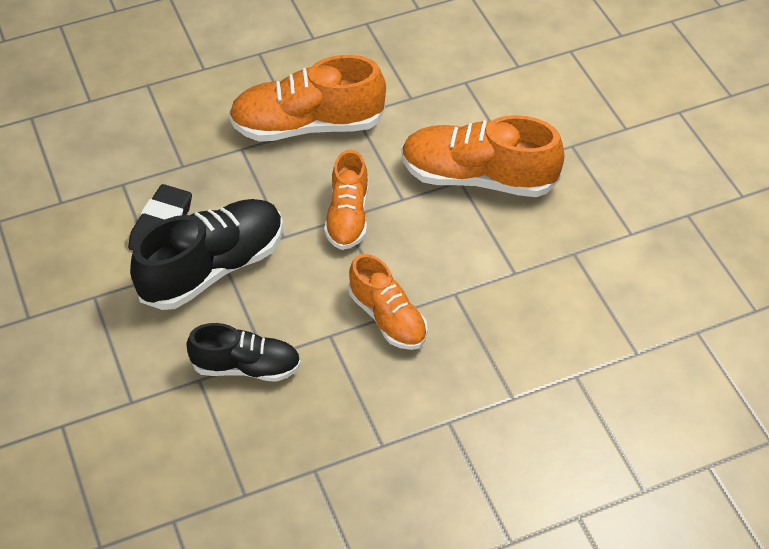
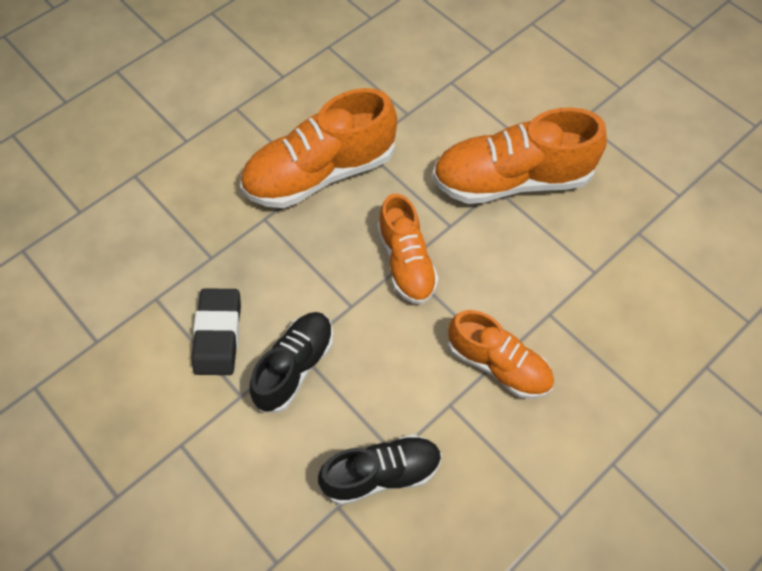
camera: 20 degrees left, 10 degrees up
black shoe [130,199,283,310] -> black shoe [250,312,334,413], size x0.63

